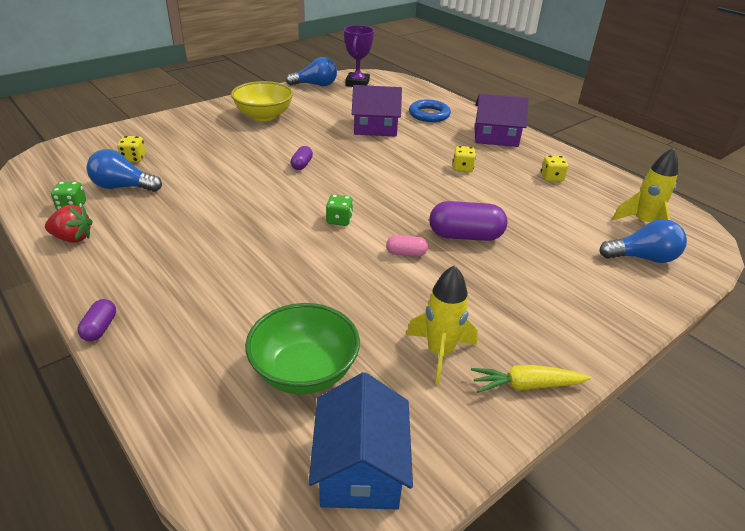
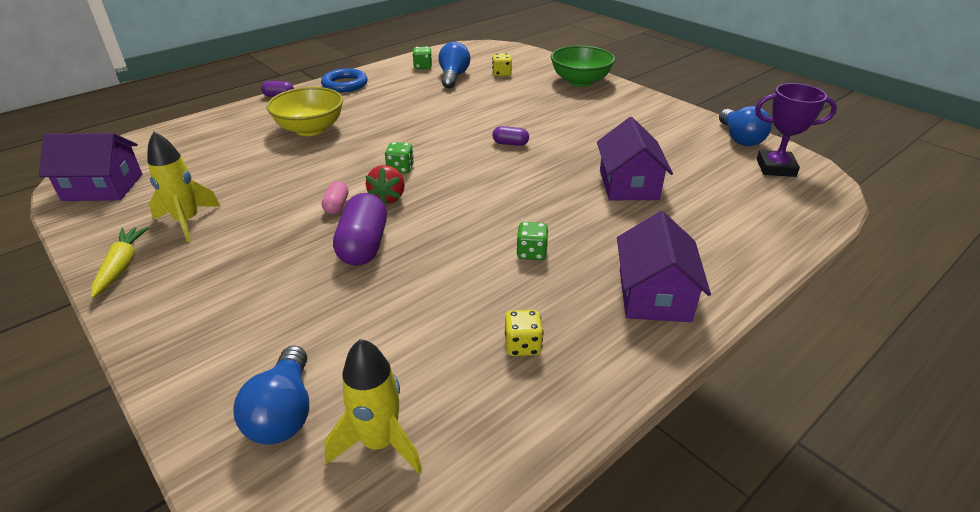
camera: 90 degrees right, 0 degrees up
red strawberry [45,205,93,243] -> red strawberry moved to [365,165,405,205]
yellow bowl [231,81,293,121] -> yellow bowl moved to [266,87,343,136]
green bowl [245,303,360,394] -> green bowl moved to [551,46,615,87]
blue house [308,372,413,509] -> purple house [39,133,142,201]
blue ring [409,100,451,122] -> blue ring moved to [321,68,368,92]
yellow dice [453,146,476,172] -> green dice [517,222,549,260]

